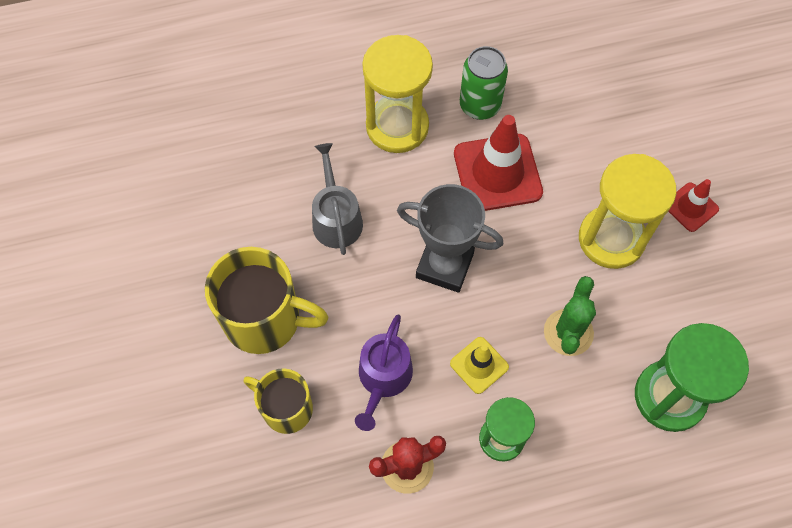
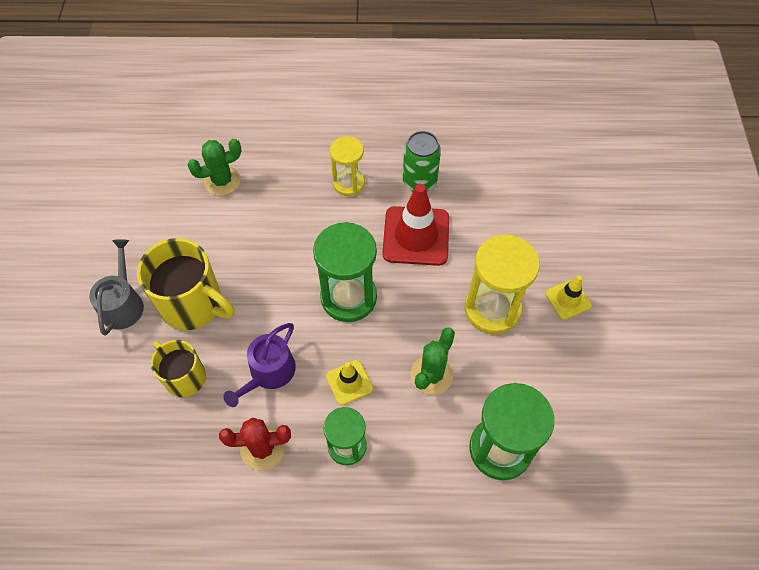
camera: 15 degrees right, 5 degrees down
grey watering can [312,143,363,255] -> grey watering can moved to [89,239,144,335]
yellow hourglass [362,35,433,153] -> yellow hourglass [330,136,365,196], size x0.62
grey trophy [397,184,503,293] -> green hourglass [313,222,377,322]
red traffic cone [668,179,719,232] -> yellow traffic cone [545,275,592,320]
none -> green cactus [188,139,241,196]

